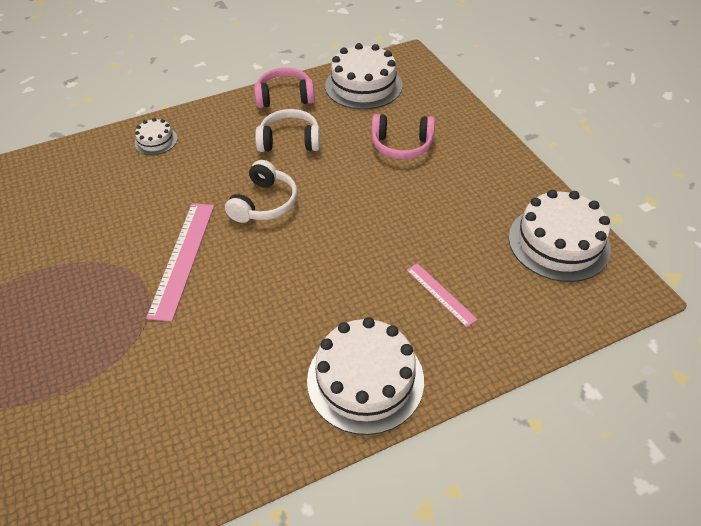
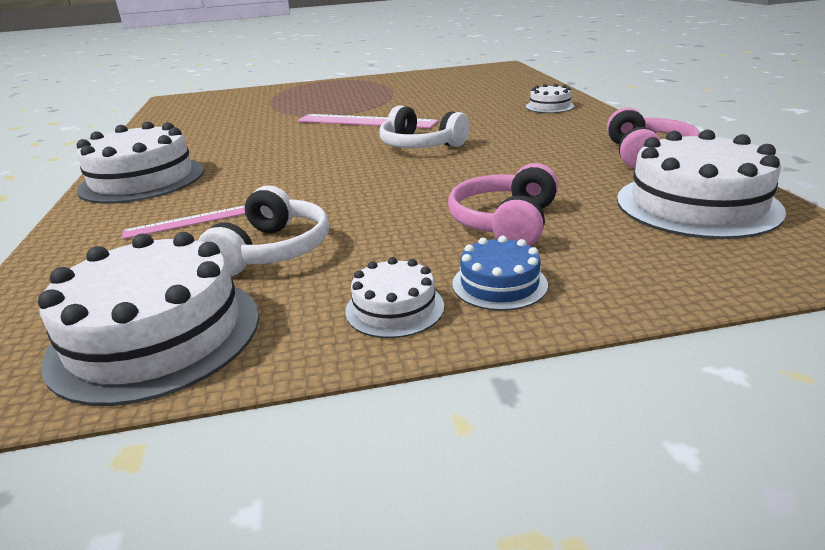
camera: 105 degrees right, 20 degrees down
white headphones [255,109,320,152] -> white headphones moved to [198,186,329,276]
none -> white cake [345,257,444,338]
none -> blue cake [452,236,548,311]

